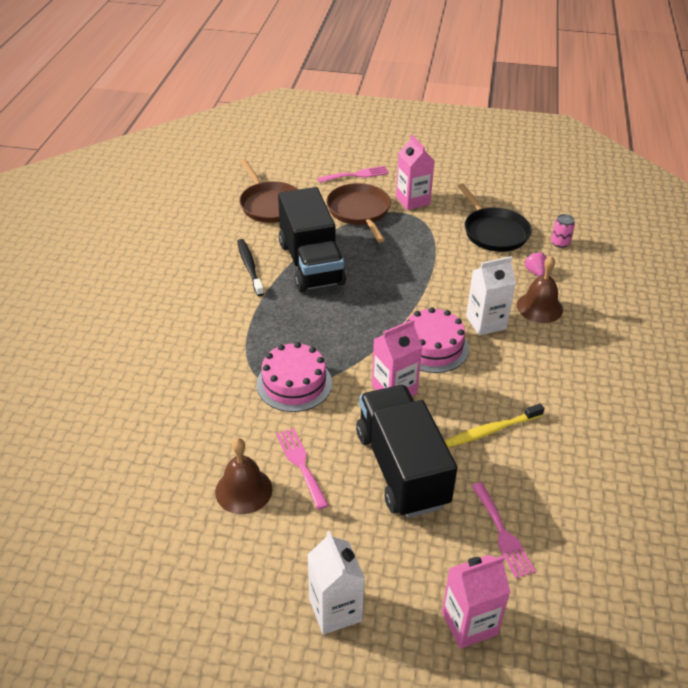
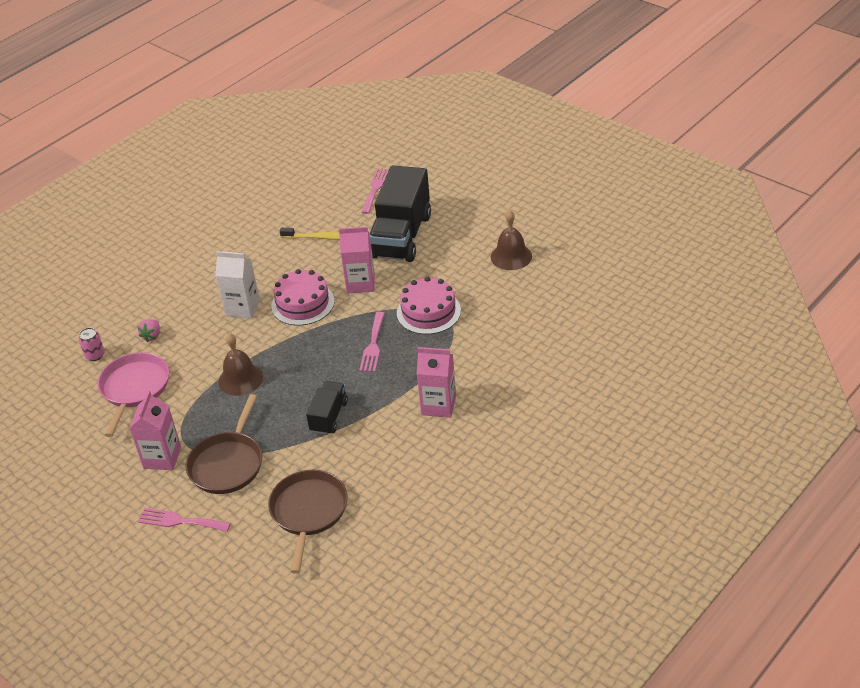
camera: 145 degrees left, 0 degrees up
black toothbrush [237,239,264,296] -> none
pink fork [276,428,329,510] -> pink fork moved to [359,312,385,372]
black truck [278,187,346,292] -> black truck [306,381,348,435], size x0.51
white carton [307,531,365,635] -> none
pink carton [442,555,511,649] -> pink carton moved to [417,347,456,418]
black pan [458,183,532,252] -> pink pan [98,352,169,437]
brown bell [517,256,563,323] -> brown bell moved to [218,333,263,396]

